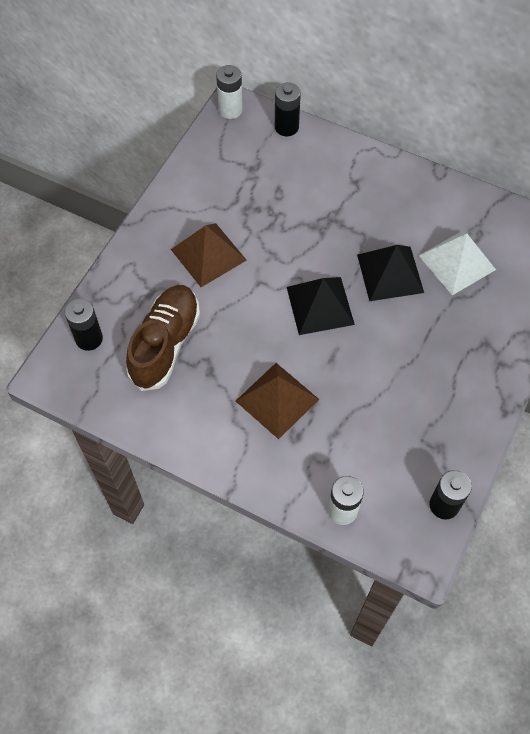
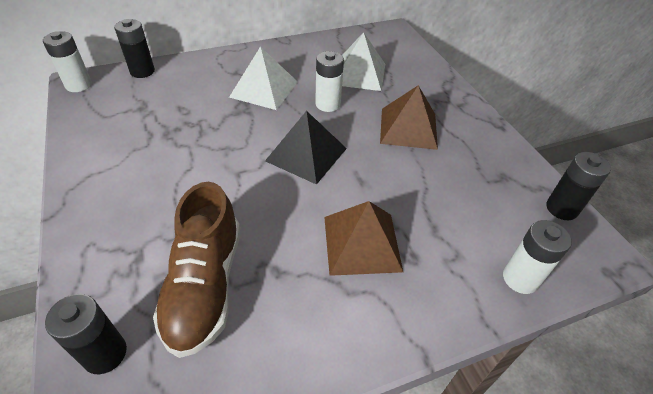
camera: 50 degrees left, 15 degrees down
brown shoe [126,285,200,391] -> brown shoe turned 150 degrees counterclockwise [153,182,240,358]
brown pyramid [171,223,247,287] -> brown pyramid moved to [380,85,438,150]
black pyramid [357,245,424,301] -> white battery [315,51,344,112]
none -> white pyramid [229,46,298,110]

